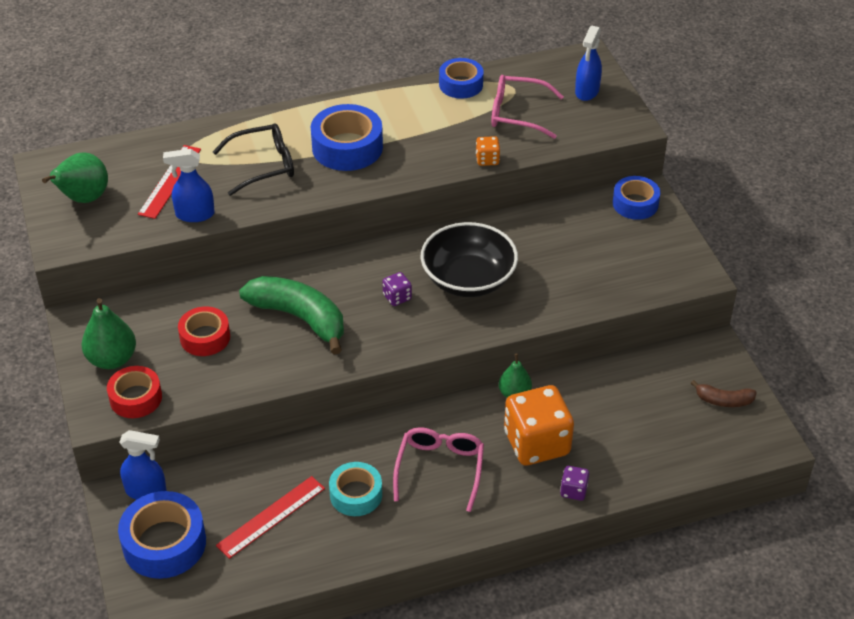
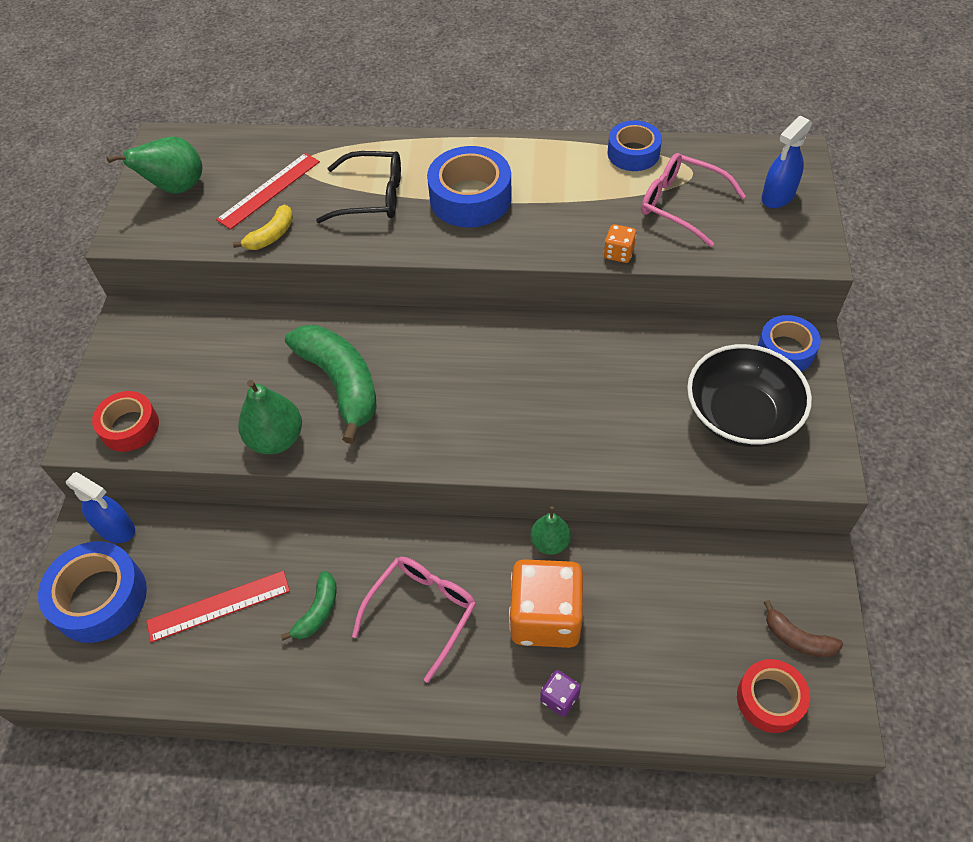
camera: 25 degrees right, 10 degrees up
green pear [82,298,136,369] -> green pear moved to [238,380,302,454]
blue spray bottle [163,149,215,222] -> yellow banana [233,204,293,250]
red tape [178,306,230,356] -> red tape moved to [737,659,810,733]
turquoise tape [329,462,382,516] -> green banana [281,571,337,641]
purple dice [382,272,412,306] -> none
black bowl [421,222,518,297] -> black bowl moved to [687,344,812,447]

